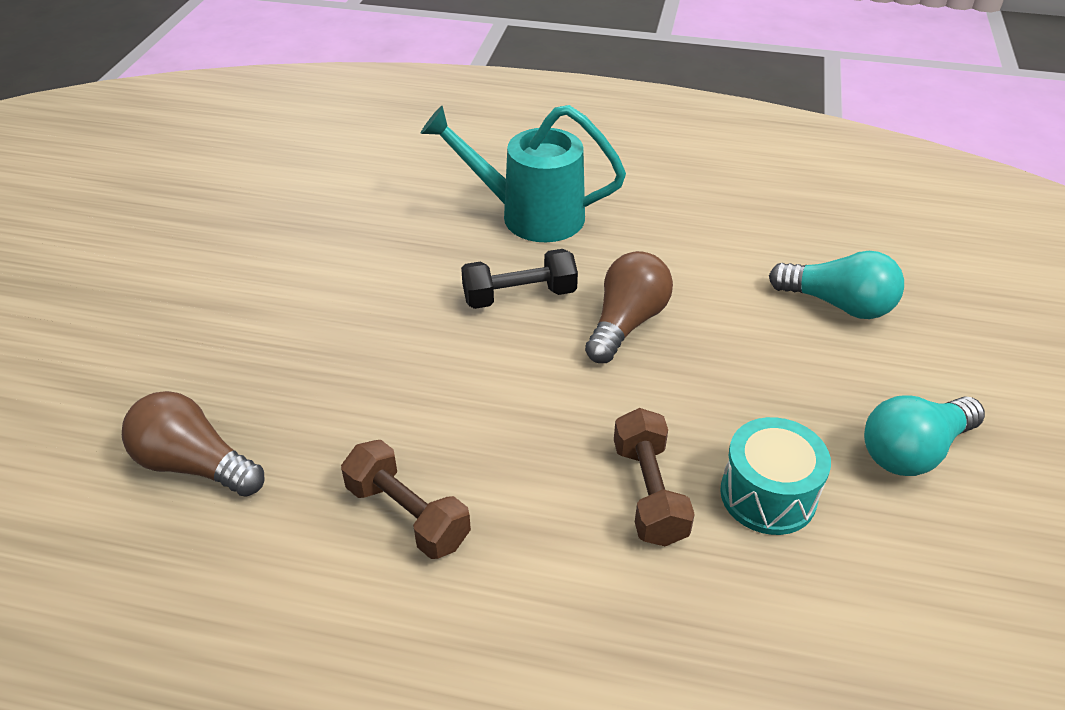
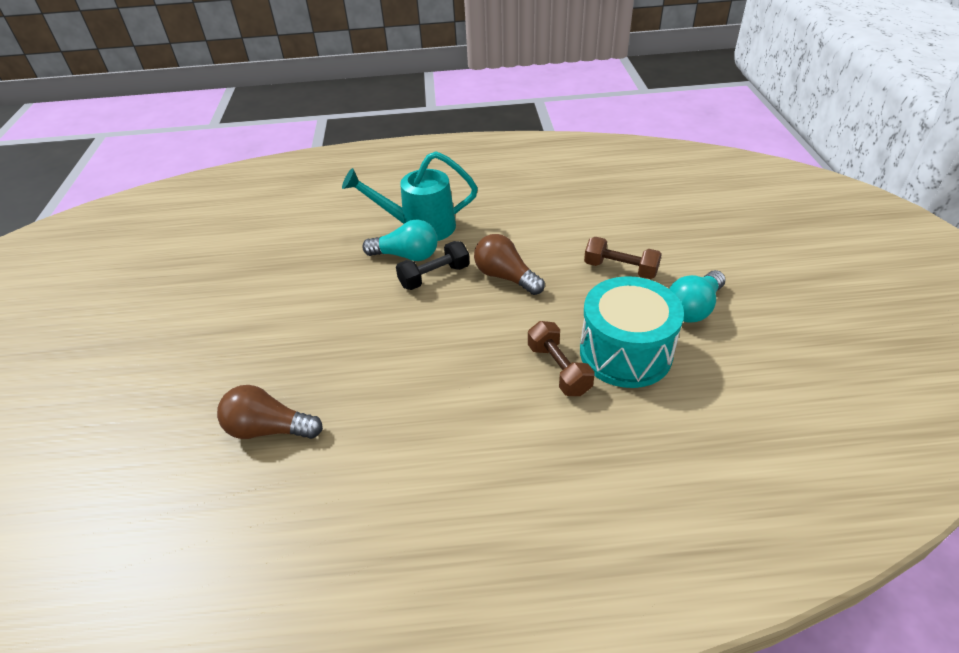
camera: 15 degrees left, 0 degrees up
brown dumbbell [341,440,471,559] -> brown dumbbell moved to [584,237,662,279]
brown light bulb [585,251,673,363] -> brown light bulb turned 60 degrees counterclockwise [474,234,545,295]
turquoise drum [720,417,831,535] -> turquoise drum [580,276,684,388], size x1.60
turquoise light bulb [769,251,904,319] -> turquoise light bulb moved to [362,219,438,261]

